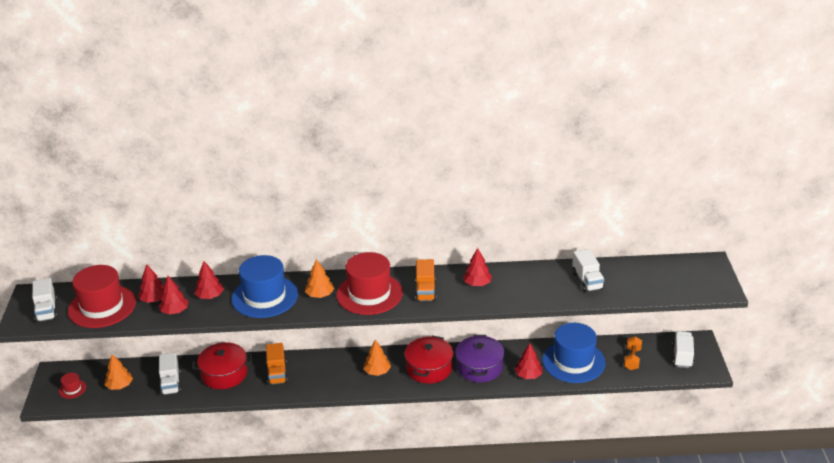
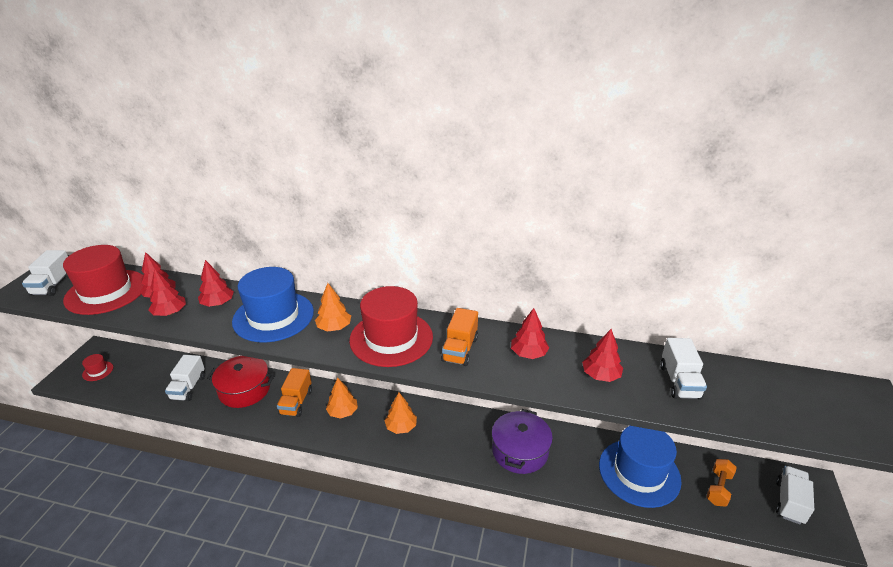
camera: 15 degrees right, 0 degrees up
orange tree [105,354,133,390] -> orange tree moved to [326,378,358,419]
red pot [404,335,453,384] -> none
red tree [515,343,542,379] -> red tree moved to [582,329,623,382]

